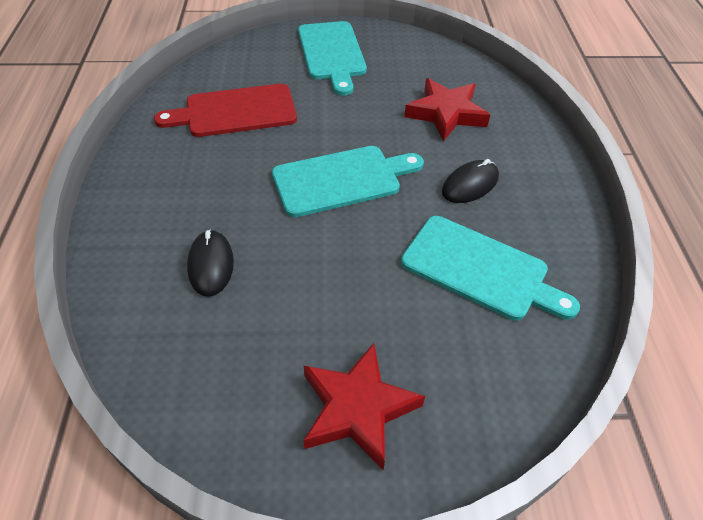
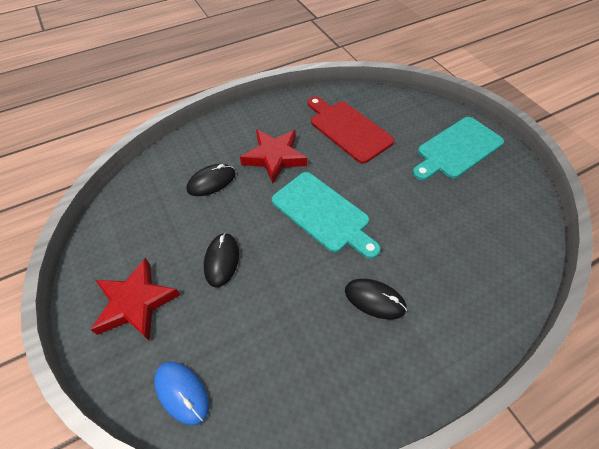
camera: 65 degrees right, 5 degrees up
turquoise cutting board [401,216,580,320] -> none
red star [404,78,490,141] -> red star moved to [240,129,307,183]
none -> blue mouse [154,362,209,426]
none -> black mouse [204,233,239,287]

